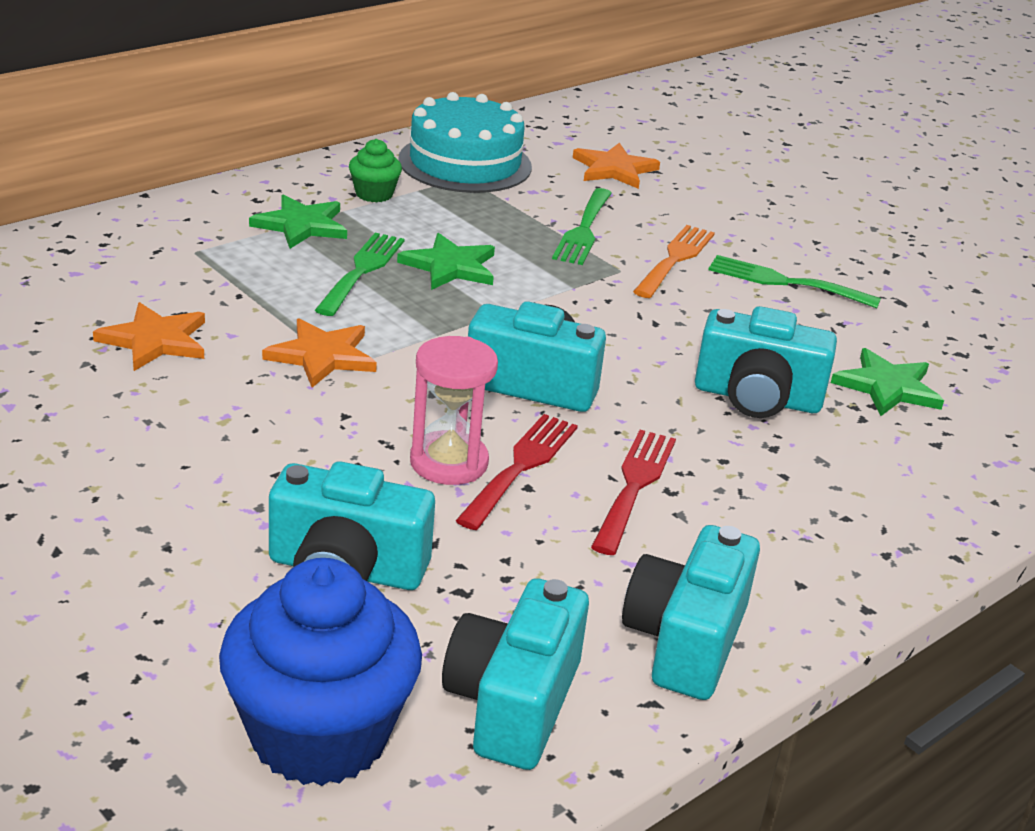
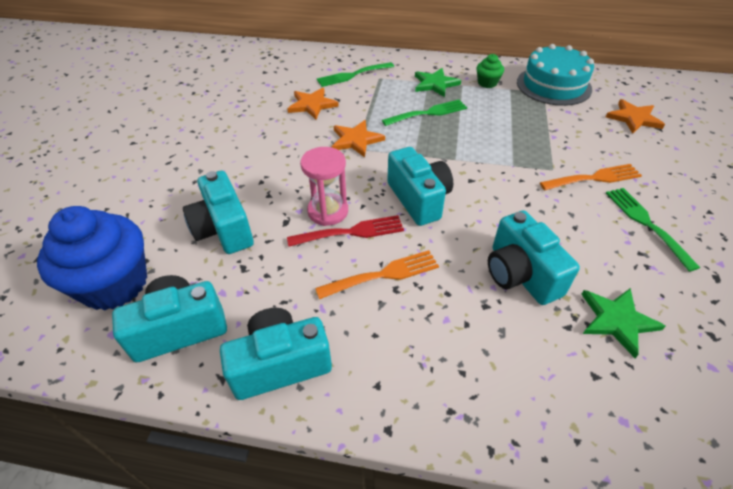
camera: 55 degrees right, 15 degrees up
green star [397,233,495,290] -> none
green fork [552,188,612,265] -> green fork moved to [317,62,394,87]
red fork [591,430,676,555] -> orange fork [315,250,439,299]

